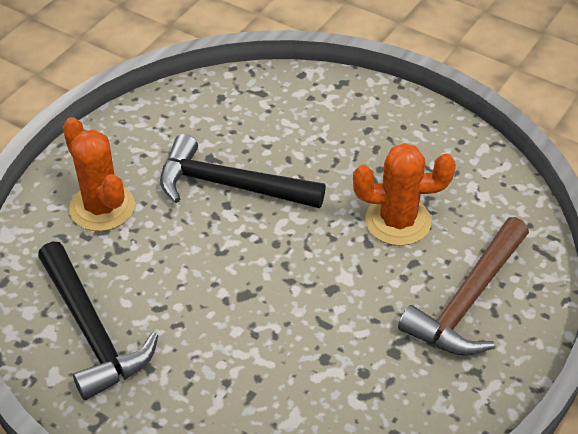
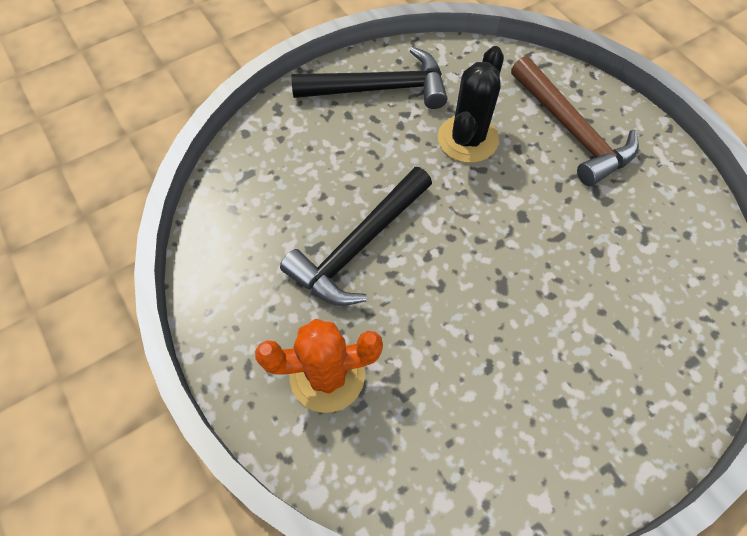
camera: 65 degrees left, 15 degrees up
black hammer [38,241,158,400] -> black hammer moved to [291,47,447,109]
orange cactus [353,143,456,246] -> black cactus [438,46,504,163]

